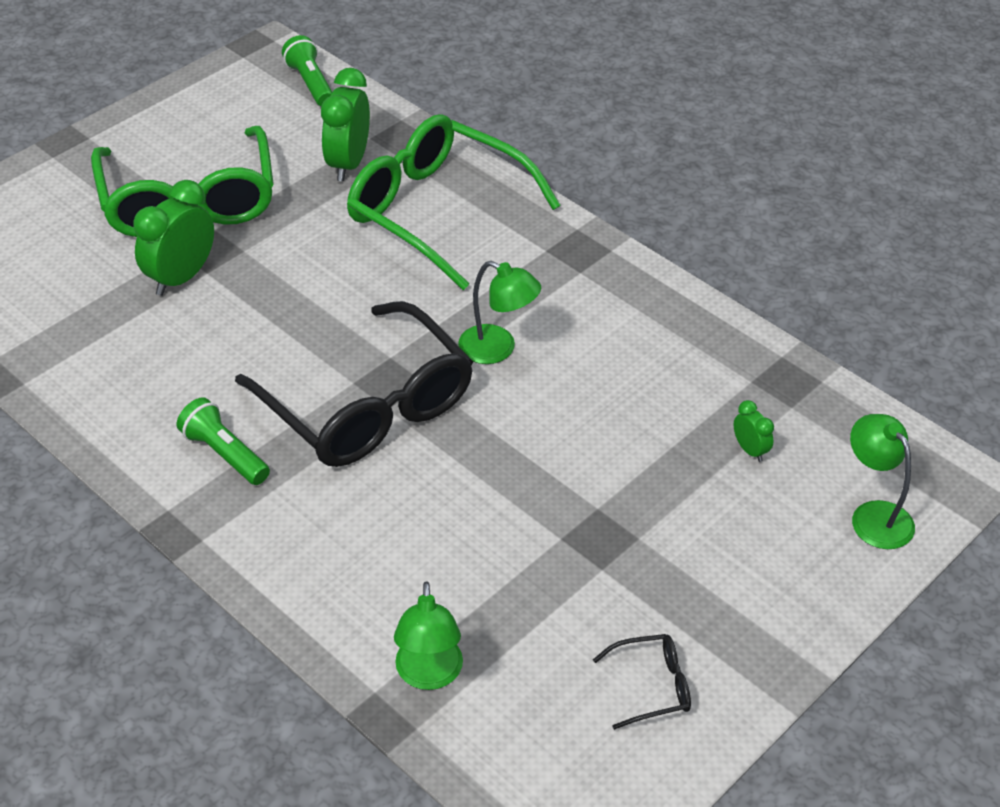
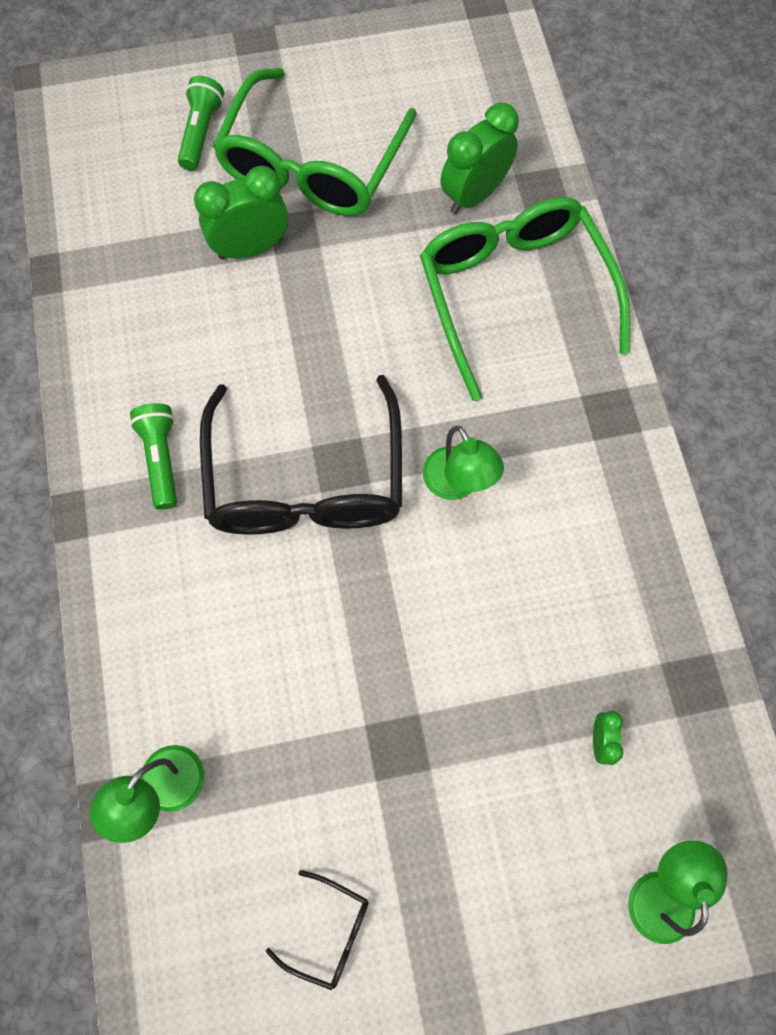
camera: 35 degrees right, 25 degrees up
green flashlight [282,35,332,106] -> green flashlight moved to [178,76,224,171]

